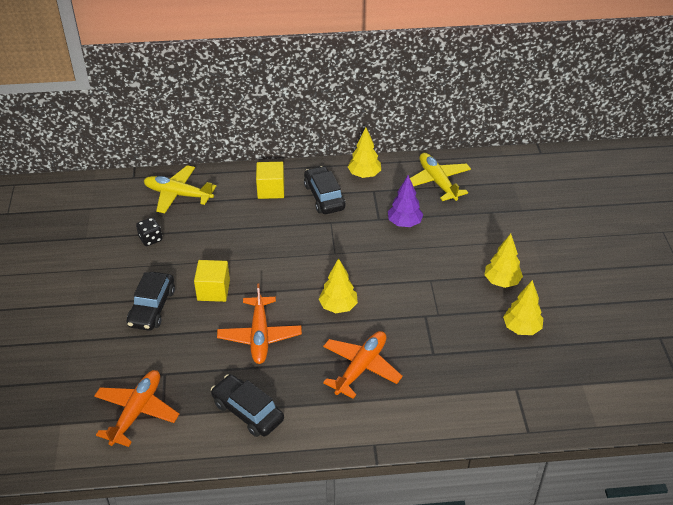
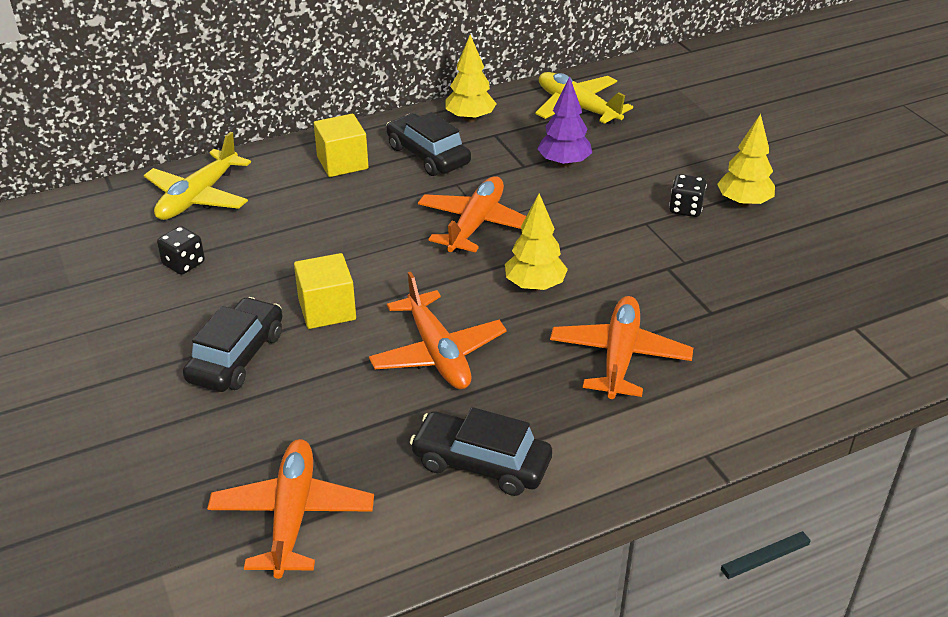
camera: 20 degrees left, 5 degrees down
black car [127,272,175,331] -> black car turned 150 degrees counterclockwise [183,297,283,392]
yellow plane [144,165,216,214] -> yellow plane turned 60 degrees counterclockwise [144,132,251,220]
yellow tree [503,280,543,335] -> none
none -> orange plane [418,176,526,253]
none -> black dice [669,174,707,217]

